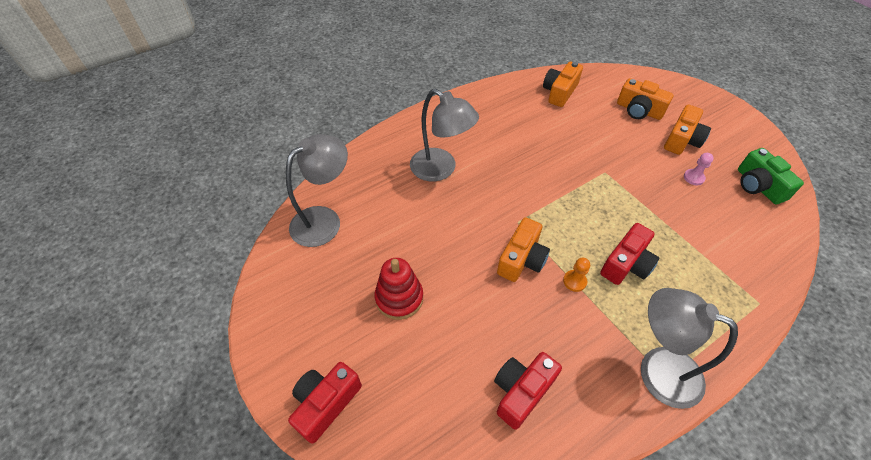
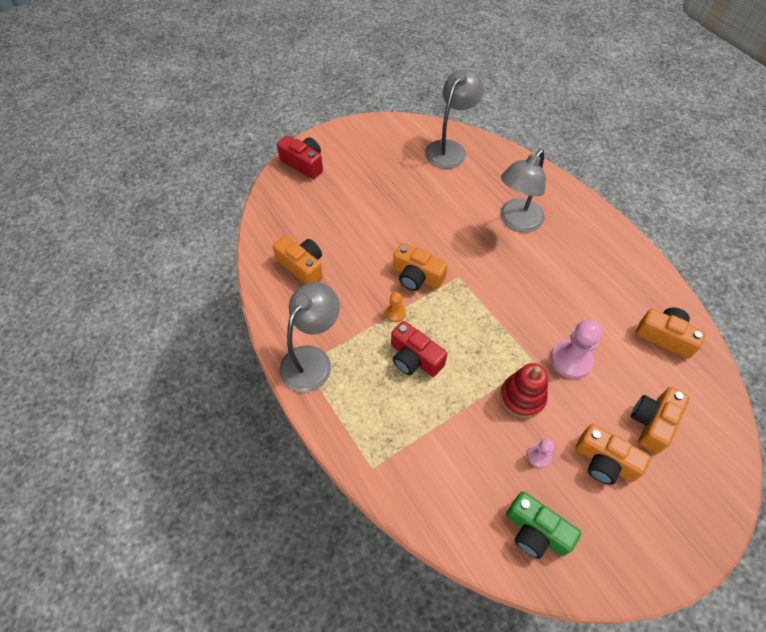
camera: 90 degrees right, 5 degrees up
grey lamp [286,134,348,247] -> grey lamp turned 105 degrees counterclockwise [425,69,484,169]
red stacking toy [374,258,423,320] -> red stacking toy moved to [500,363,548,418]
red camera [494,352,562,430] -> orange camera [273,236,323,284]
green camera [738,148,804,204] -> green camera turned 120 degrees counterclockwise [506,491,581,559]
none -> pink pawn [551,320,602,379]

